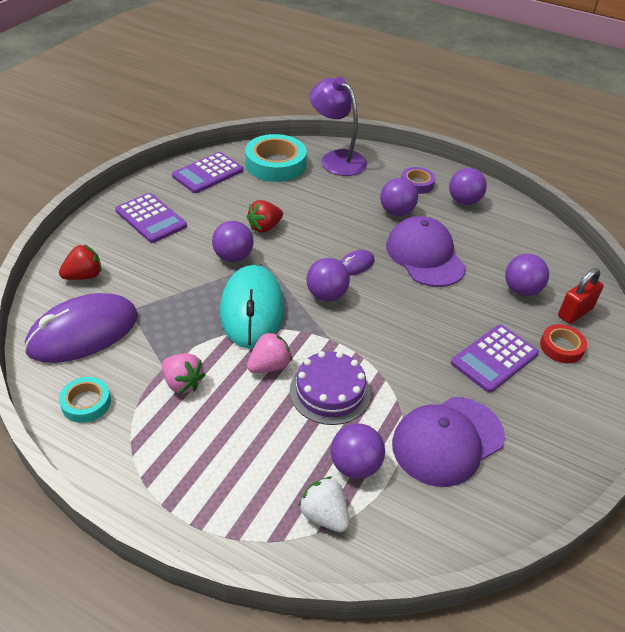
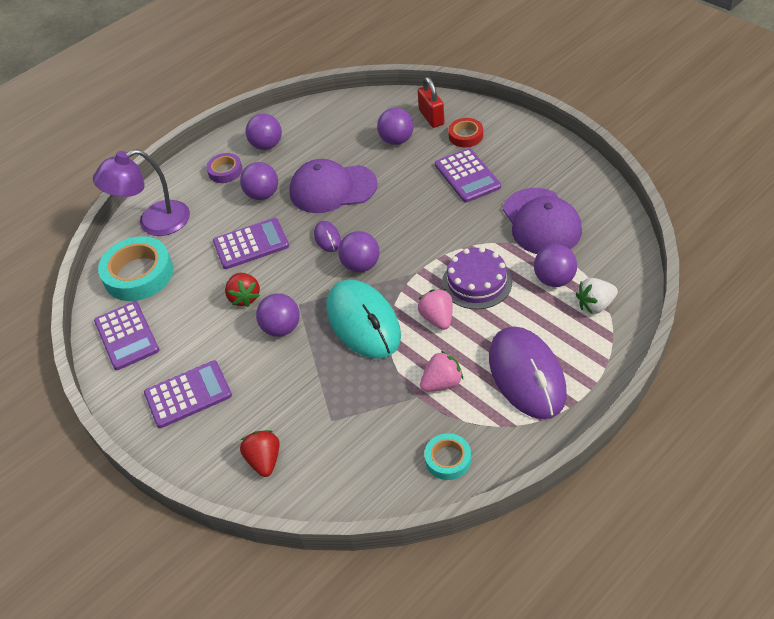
camera: 65 degrees left, 5 degrees up
purple mouse [24,293,138,363] -> purple mouse moved to [489,326,567,419]
turquoise mouse [220,265,284,349] -> turquoise mouse turned 45 degrees clockwise [326,279,401,359]
none -> purple calculator [213,218,289,269]

